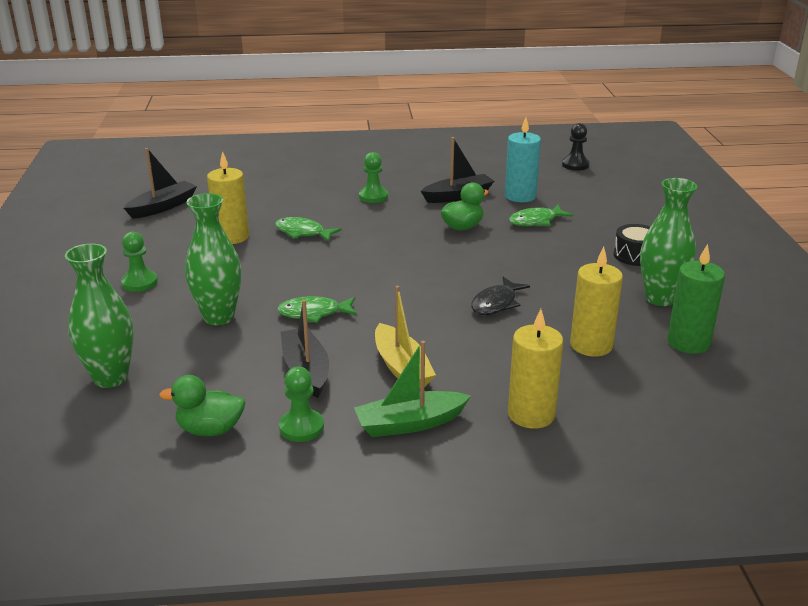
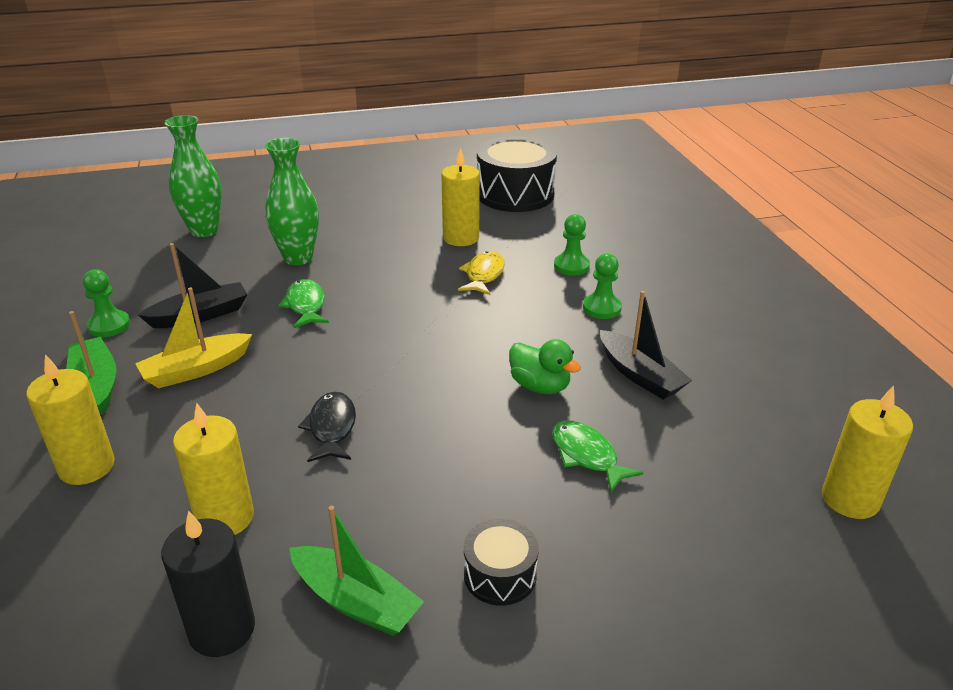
camera: 80 degrees right, 5 degrees up
green pawn [121,232,158,292] -> green pawn moved to [554,214,590,276]
black boat [124,148,197,219] -> black drum [477,136,557,212]
green duck [159,375,245,436] -> none
green fish [275,217,342,242] -> yellow fish [458,251,505,295]
black fish [471,277,530,315] -> black fish turned 60 degrees clockwise [298,392,356,462]
turquoise candle [505,117,541,202] -> none
black pawn [562,123,590,171] -> yellow candle [822,386,913,519]
green vase [640,178,698,306] -> green boat [289,505,424,636]
green candle [667,244,725,354] -> black candle [161,511,255,657]

